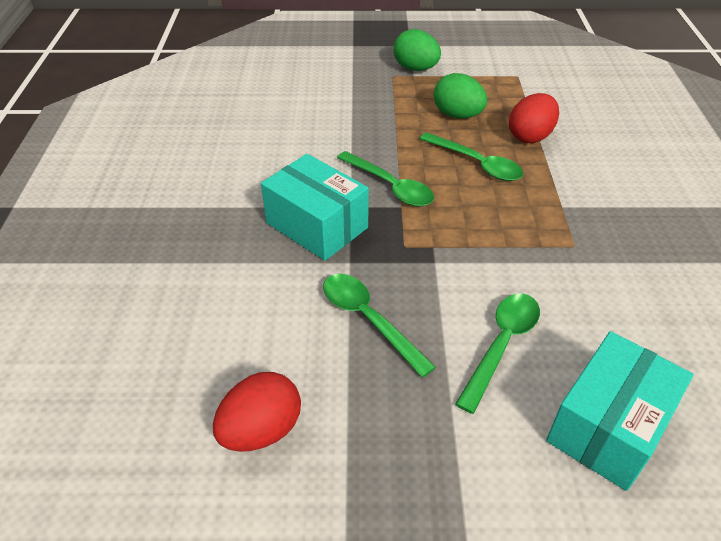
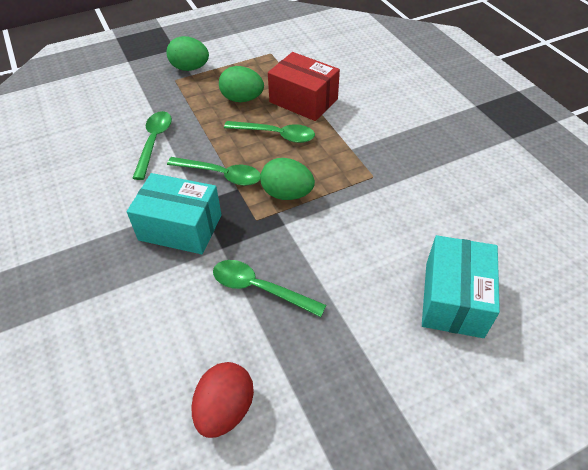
camera: 25 degrees left, 5 degrees up
green spoon [455,293,540,414] -> green spoon moved to [133,111,172,180]
red egg [509,93,559,143] -> red box [268,52,340,121]
none -> green egg [260,158,315,200]

